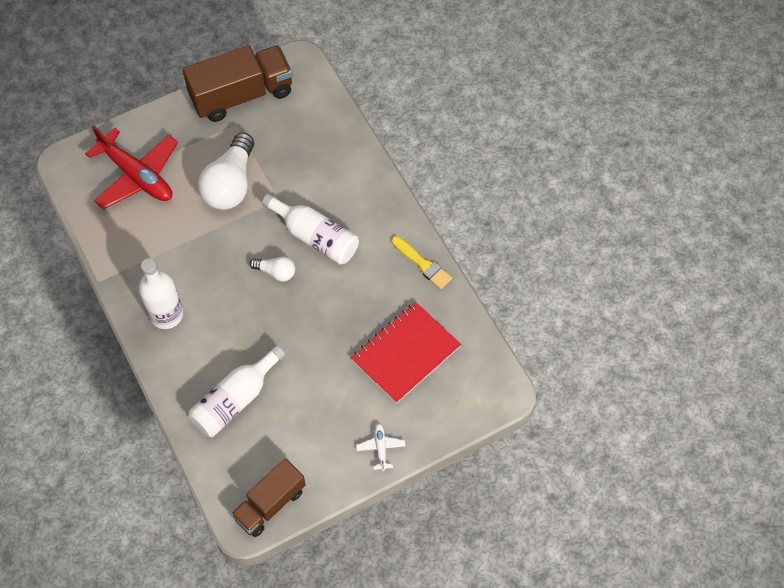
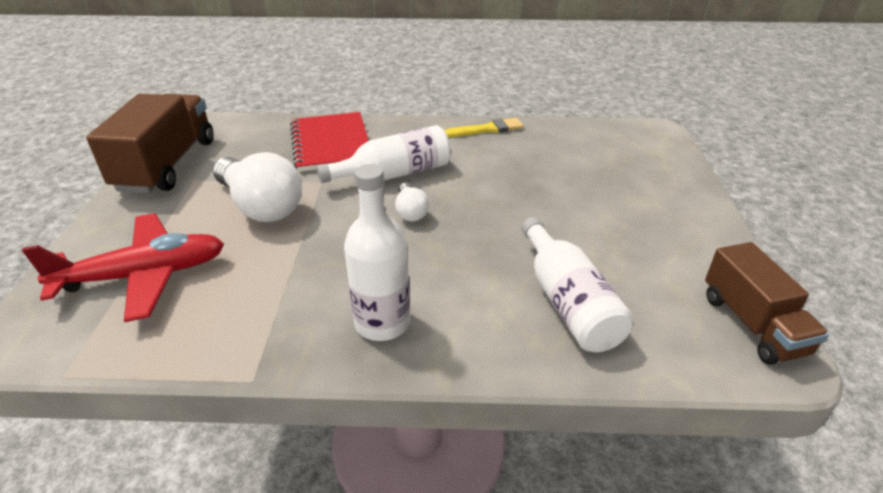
camera: 60 degrees left, 25 degrees down
white light bulb [249,257,295,282] -> white light bulb turned 120 degrees clockwise [395,182,429,222]
red notebook [351,302,461,404] -> red notebook moved to [290,112,369,172]
white plane [356,423,405,471] -> none

